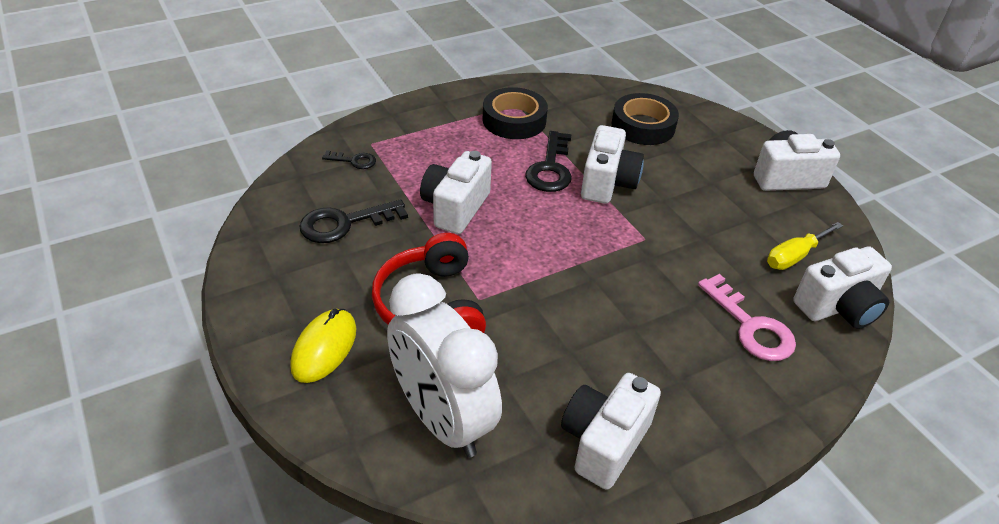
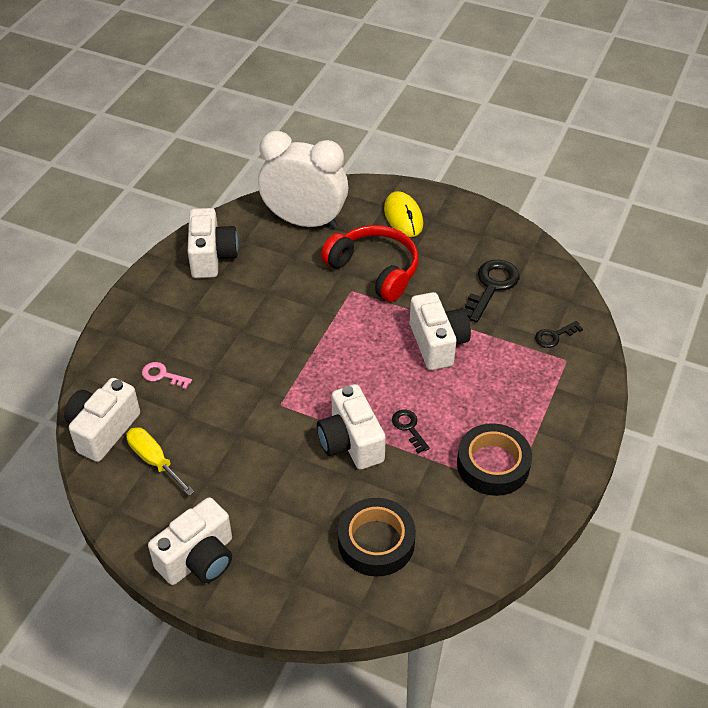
camera: 145 degrees right, 5 degrees up
black key [525,131,572,192] -> black key [392,410,430,453], size x0.55
pink key [698,274,796,361] -> pink key [142,362,192,389], size x0.55
yellow screwdriver [767,222,843,270] -> yellow screwdriver turned 60 degrees counterclockwise [126,427,194,496]

